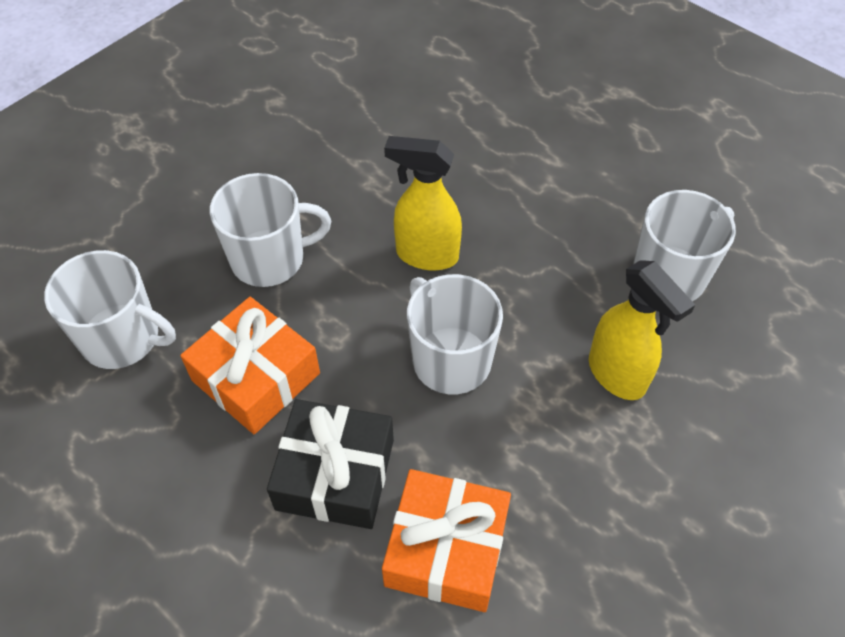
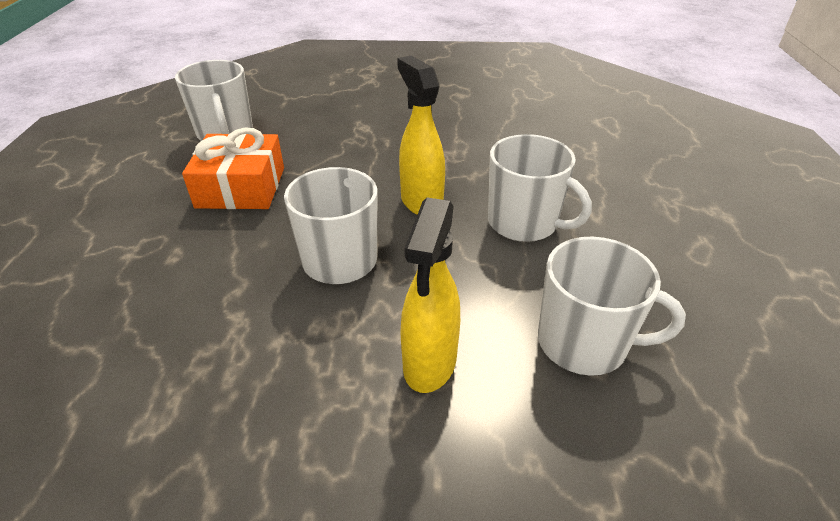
camera: 50 degrees right, 15 degrees down
white mug [210,173,331,287] -> white mug moved to [488,134,592,242]
black gift [267,399,394,529] -> none
orange gift [382,469,511,612] -> none

